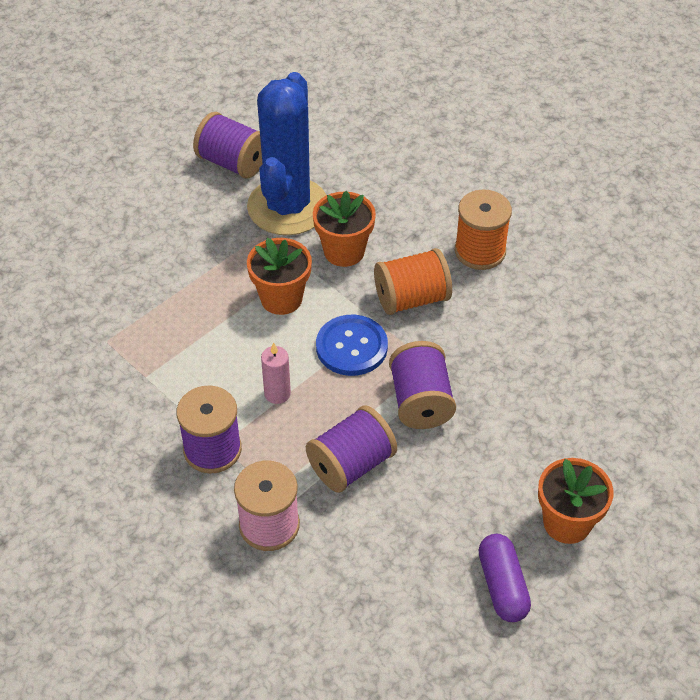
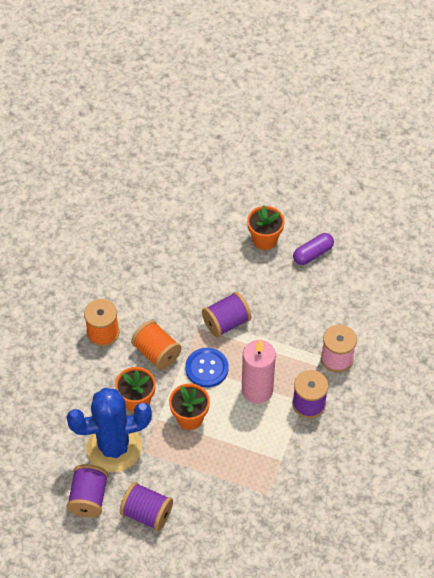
camera: 115 degrees left, 5 degrees up
pink candle [261,343,291,404] -> pink candle [242,340,276,403], size x2.01
purple spool [306,406,397,493] -> purple spool moved to [120,482,173,531]

